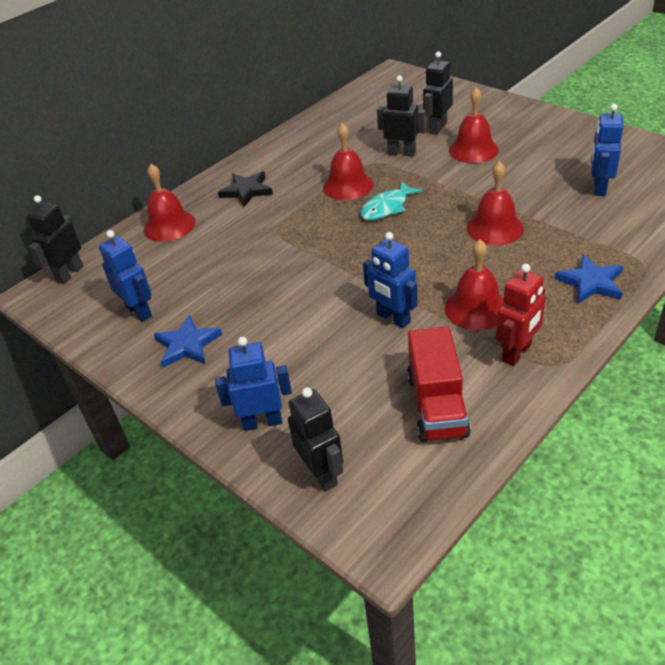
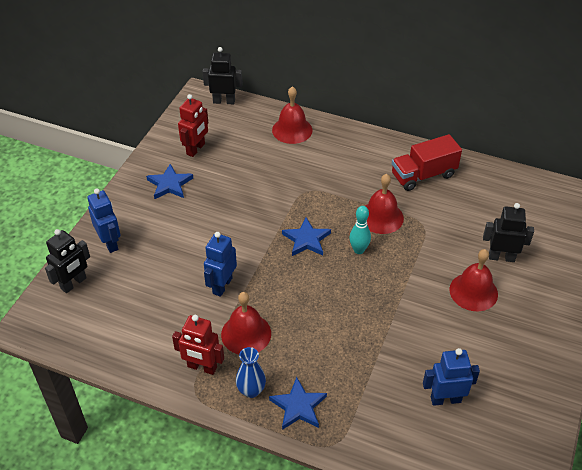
camera: 65 degrees right, 5 degrees up
blue robot [99,230,152,322] -> red robot [178,94,208,157]
black star [218,171,273,207] -> none
turquoise fish [360,181,423,220] -> turquoise bowling pin [349,206,371,254]
black robot [377,75,426,157] -> none
red truck [407,326,471,442] -> red truck moved to [392,134,462,191]
red bell [467,161,524,246] -> none
none -> blue vase [236,347,266,398]
none -> blue star [282,217,331,256]

